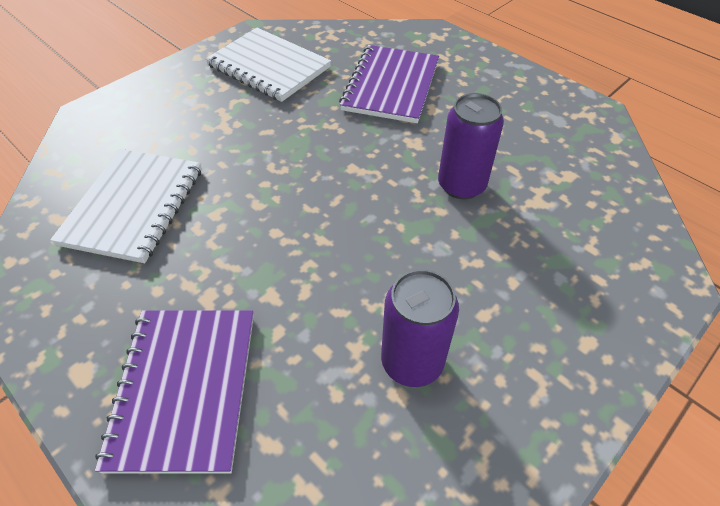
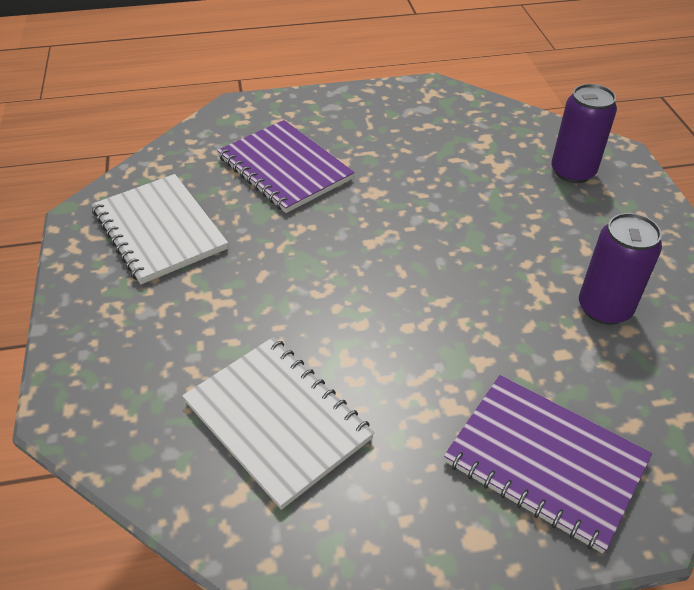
camera: 55 degrees left, 5 degrees down
white notebook [205,28,331,102] -> white notebook turned 75 degrees clockwise [92,174,228,284]
purple can [438,93,504,199] -> purple can moved to [551,84,617,183]

